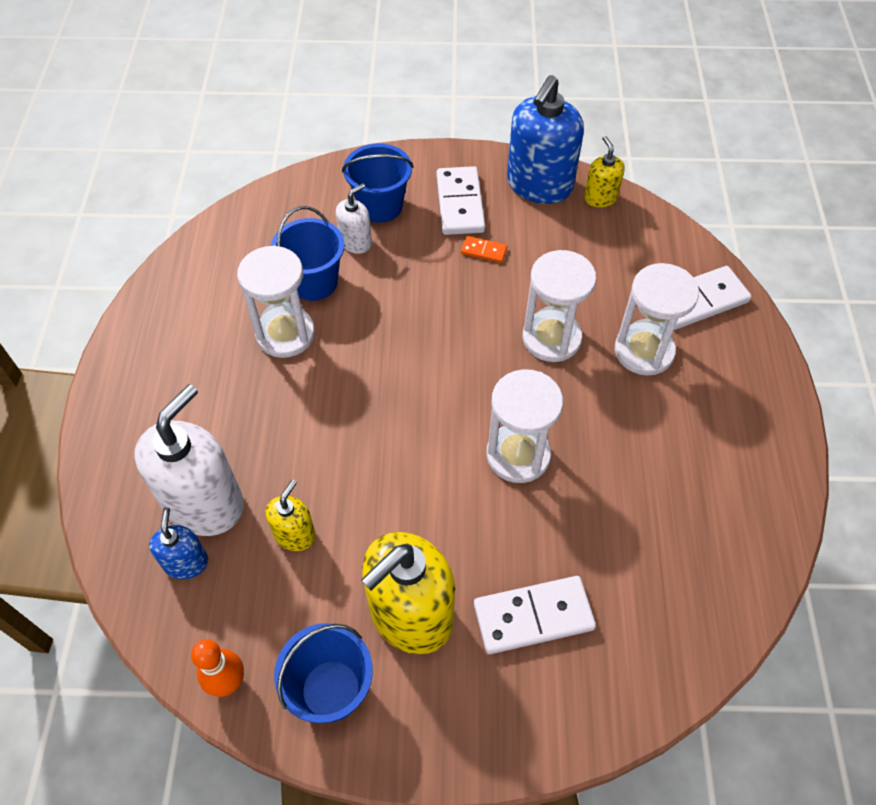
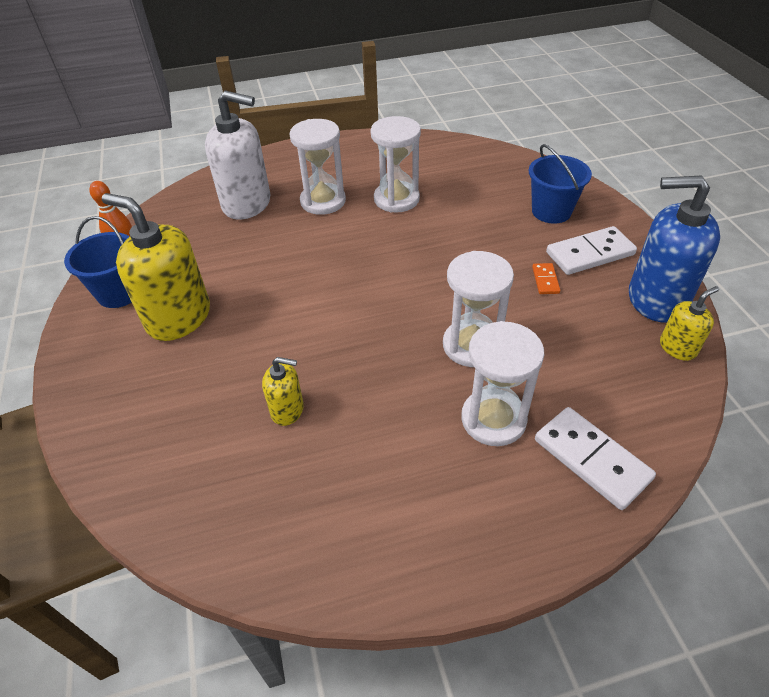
camera: 75 degrees right, 10 degrees down
blue soap dispenser [149,507,208,579] -> none
yellow soap dispenser [265,480,316,551] -> yellow soap dispenser moved to [262,357,304,426]
blue bucket [271,206,345,301] -> none
white soap dispenser [336,183,372,254] -> none
white domino [474,576,596,654] -> none
white hourglass [486,369,563,483] -> white hourglass moved to [290,119,346,215]

